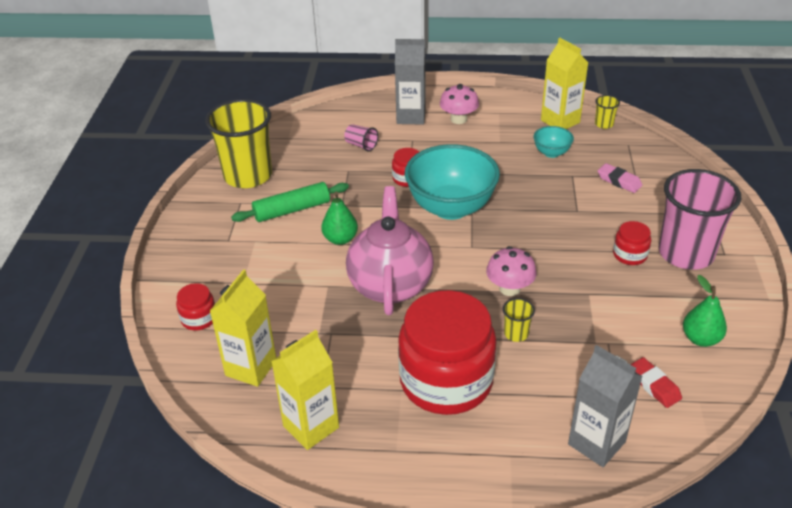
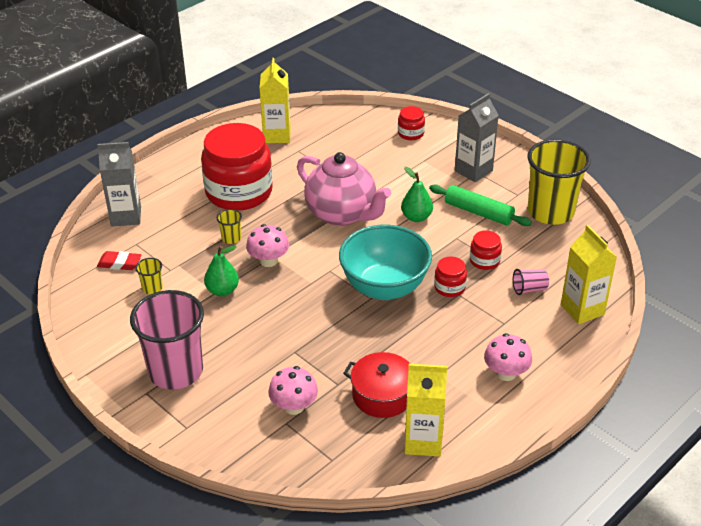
camera: 130 degrees right, 0 degrees up
yellow carton [210,269,276,387] -> yellow carton moved to [561,225,617,324]
green rolling pin [231,182,349,222] -> green rolling pin turned 75 degrees counterclockwise [429,184,532,226]
grey carton [395,39,426,124] -> grey carton moved to [455,93,499,182]
turquoise bowl [534,126,574,158] -> red pot [343,352,410,418]
yellow cup [595,95,620,129] -> yellow cup moved to [135,258,163,294]
pink eraser [598,163,642,193] -> pink mushroom [268,366,318,415]
red jar [613,221,651,265] -> red jar moved to [470,230,502,270]
green pear [683,275,727,347] -> green pear moved to [204,246,239,296]

